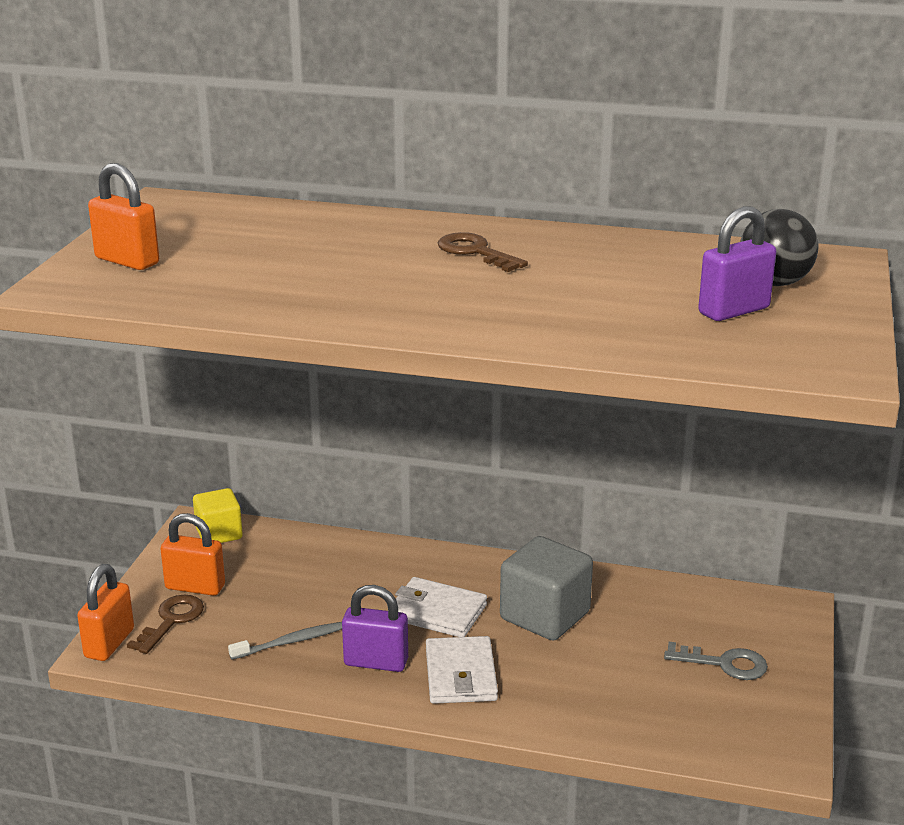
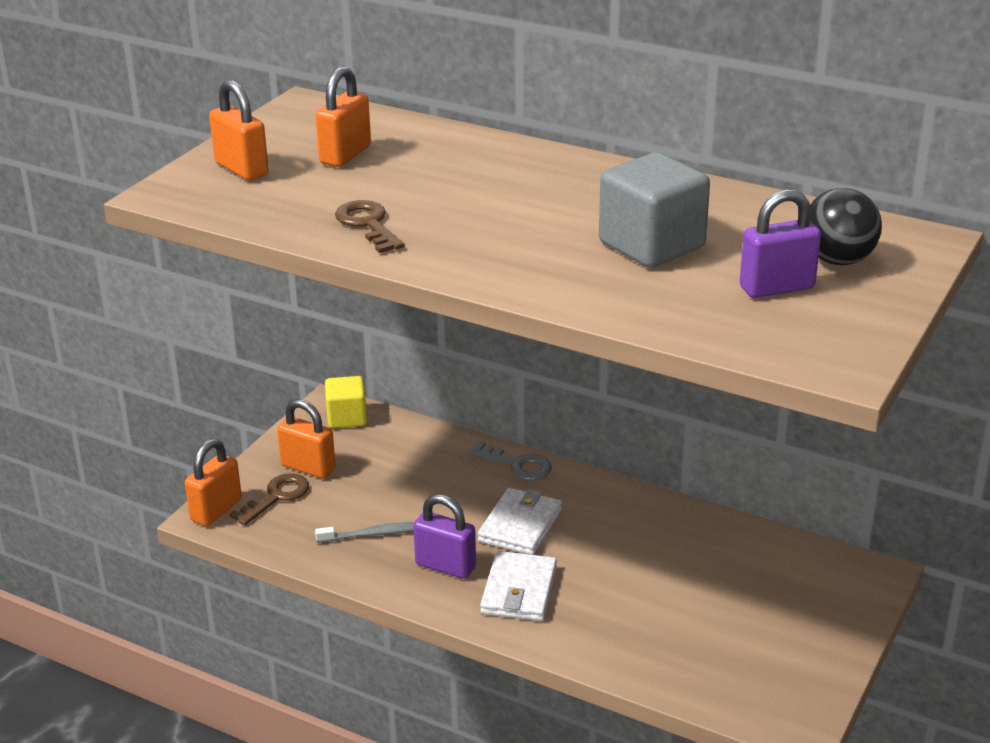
camera: 15 degrees right, 5 degrees up
white wallet [395,577,487,637] -> white wallet turned 75 degrees clockwise [478,488,562,555]
brown key [438,232,528,272] -> brown key moved to [335,200,405,253]
grey cube [500,536,593,641] -> grey cube moved to [599,152,710,268]
grey key [664,642,768,680] -> grey key moved to [468,441,552,481]
none -> orange padlock [316,66,371,167]

